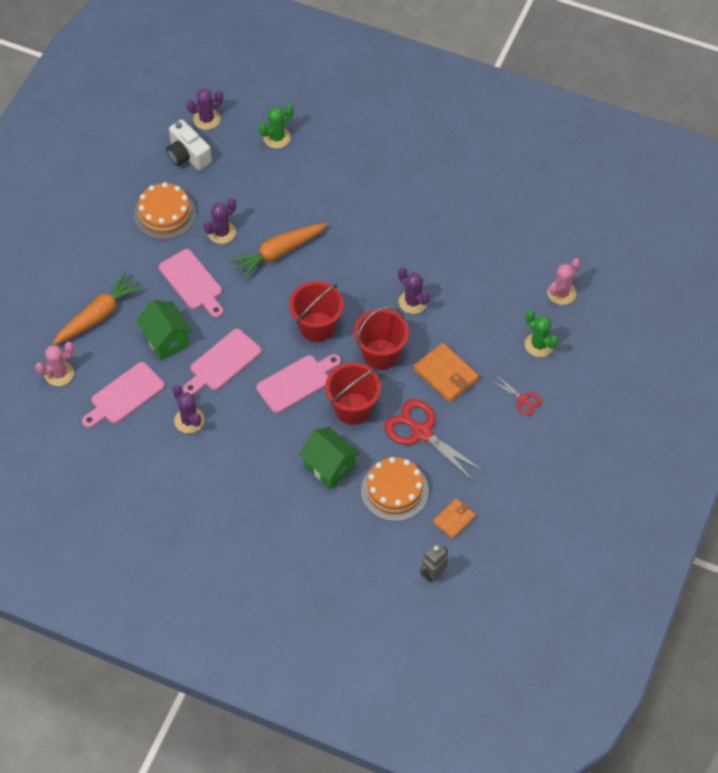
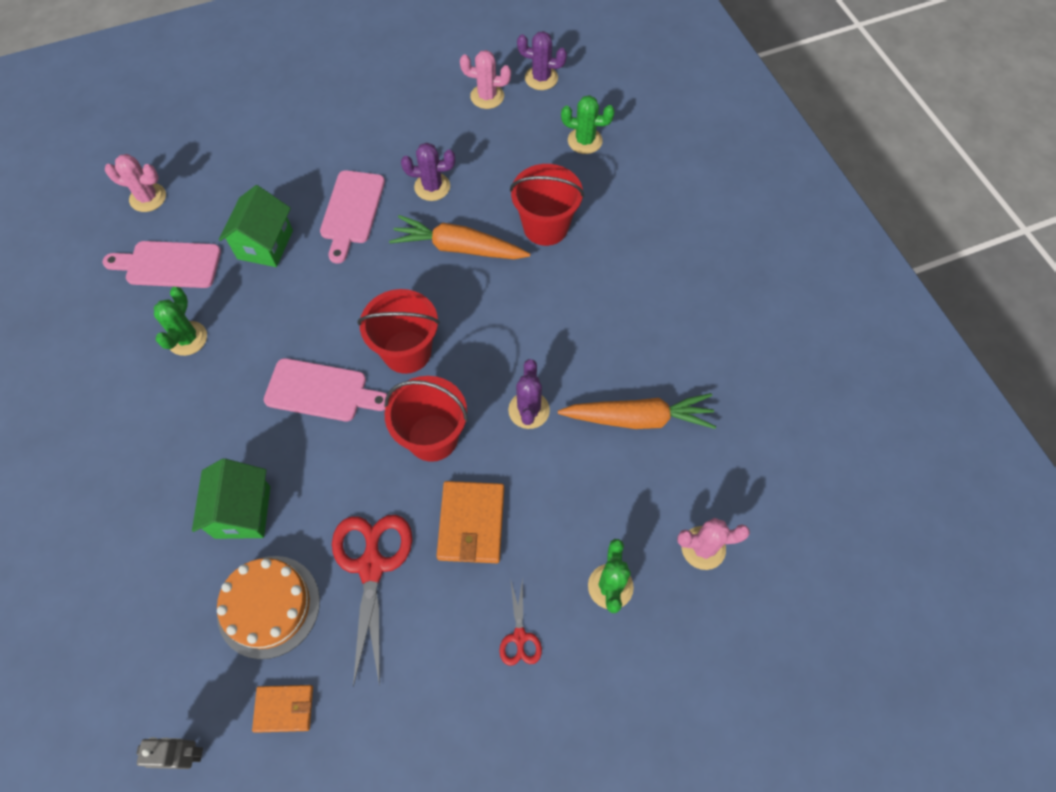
camera: 45 degrees right, 5 degrees up
orange carrot [52,271,143,345] -> orange carrot moved to [558,393,717,429]
orange cake [134,182,196,240] -> none
white camera [166,119,212,170] -> pink cactus [460,50,511,109]
purple cactus [173,385,204,433] -> green cactus [154,287,207,356]
pink cutting board [183,329,261,395] -> none
red bucket [325,363,381,425] -> red bucket moved to [510,164,584,246]

